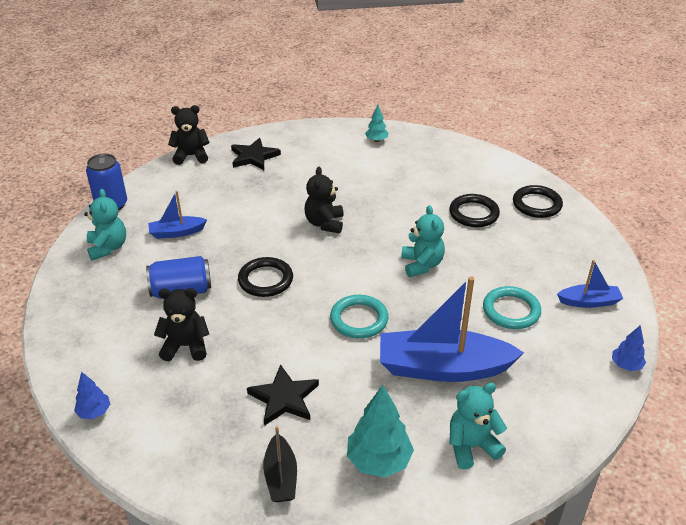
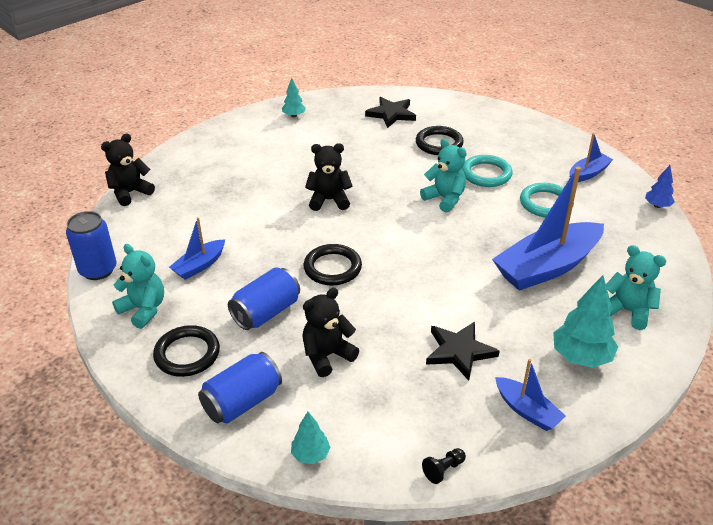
camera: 35 degrees left, 0 degrees up
blue tree [74,372,110,419] -> turquoise tree [291,411,331,464]
black star [231,138,281,170] -> black star moved to [365,97,416,128]
black boat [263,426,297,502] -> blue boat [495,359,566,431]
black teddy bear [304,167,344,234] -> black teddy bear turned 120 degrees clockwise [305,143,353,211]
turquoise ring [330,295,389,338] -> turquoise ring moved to [462,155,513,187]
turquoise teddy bear [450,383,507,469] -> turquoise teddy bear turned 90 degrees clockwise [606,245,666,330]
black ring [513,185,563,218] -> black ring moved to [153,325,220,377]
none -> blue can [198,352,282,424]
none -> black pawn [422,448,466,484]

